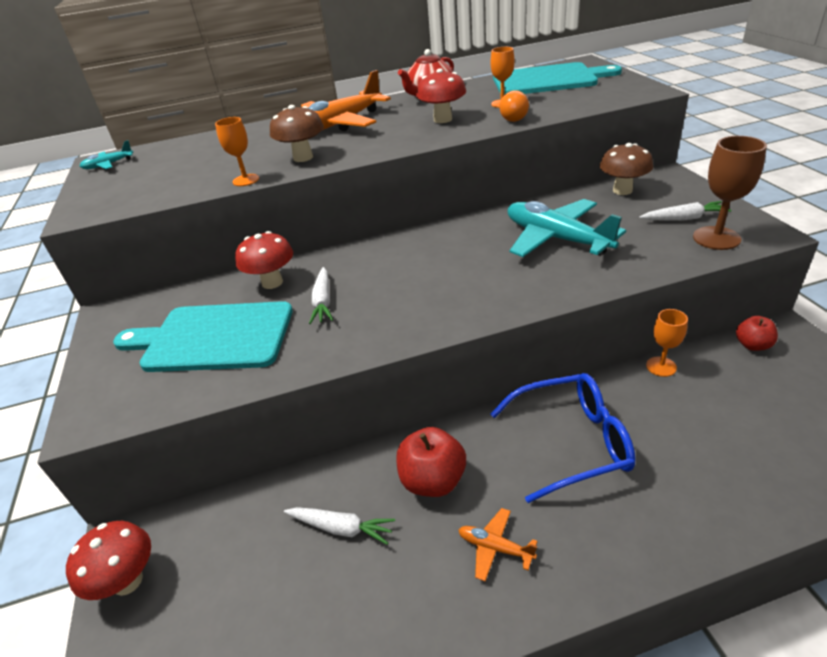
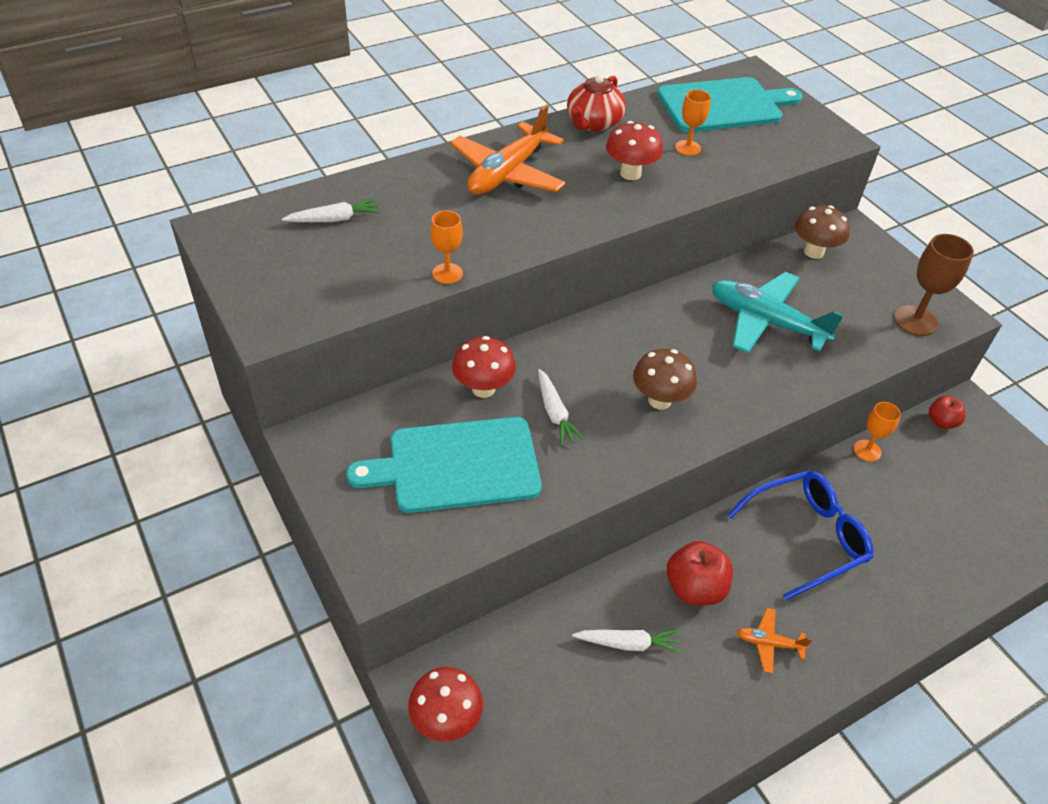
camera: 20 degrees left, 10 degrees up
turquoise plane [79,140,133,169] -> none
brown mushroom [270,105,324,162] -> brown mushroom moved to [633,349,697,410]
orange light bulb [499,90,529,122] -> none
white carrot [640,201,731,220] -> white carrot moved to [282,198,381,222]

